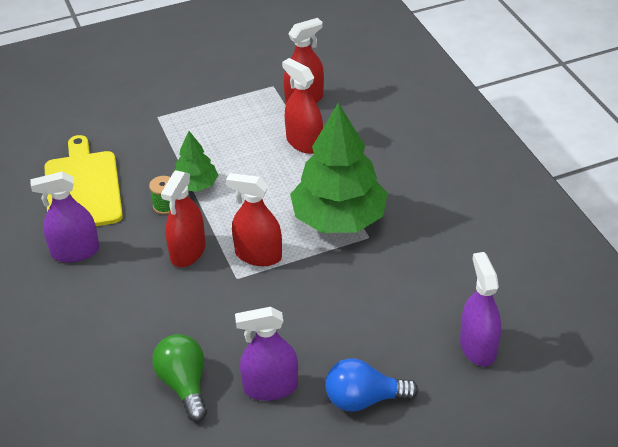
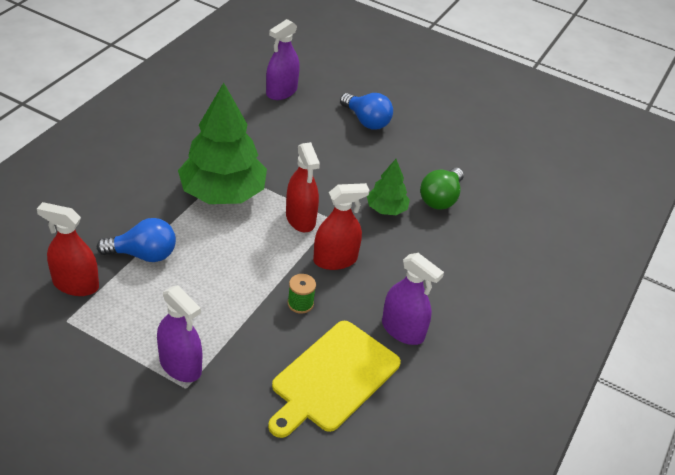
camera: 135 degrees left, 0 degrees up
green tree [173,131,219,192] -> green tree moved to [367,159,410,215]
purple spray bottle [235,307,298,401] -> purple spray bottle moved to [157,285,202,382]
red spray bottle [282,58,323,154] -> blue light bulb [97,218,176,262]

